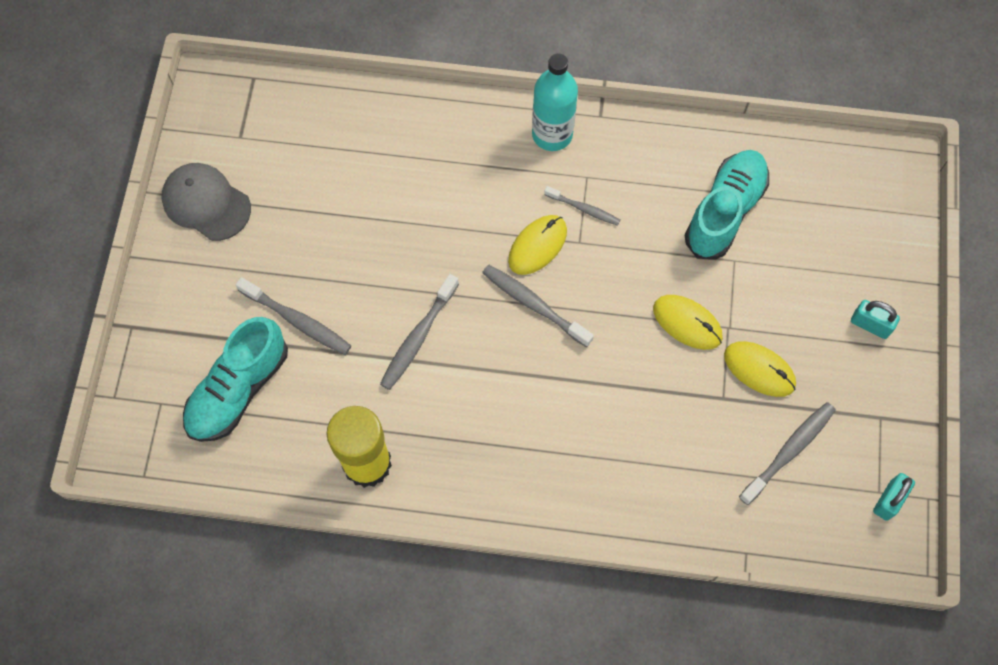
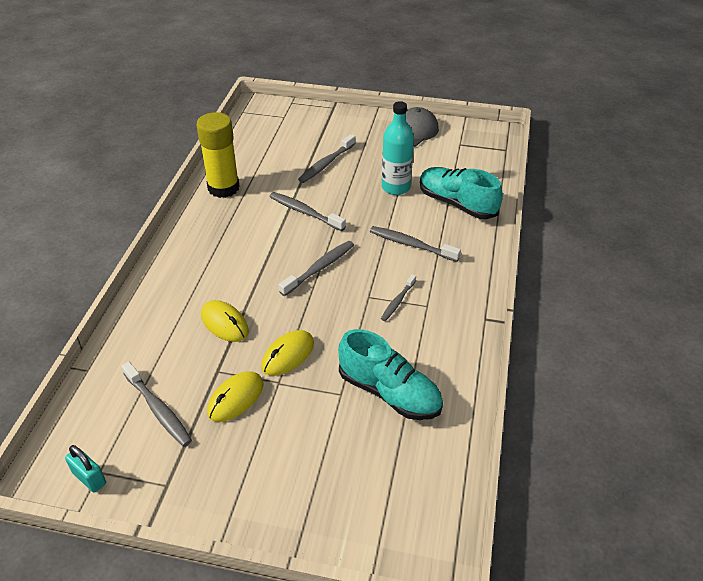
camera: 95 degrees right, 25 degrees down
turquoise shoe [183,317,288,442] -> turquoise shoe moved to [420,167,503,219]
yellow mouse [508,215,567,275] -> yellow mouse moved to [201,300,249,342]
turquoise bottle [532,53,578,151] -> turquoise bottle moved to [382,101,414,195]
turquoise padlock [851,300,900,339] -> none
none -> grey toothbrush [370,226,461,262]

